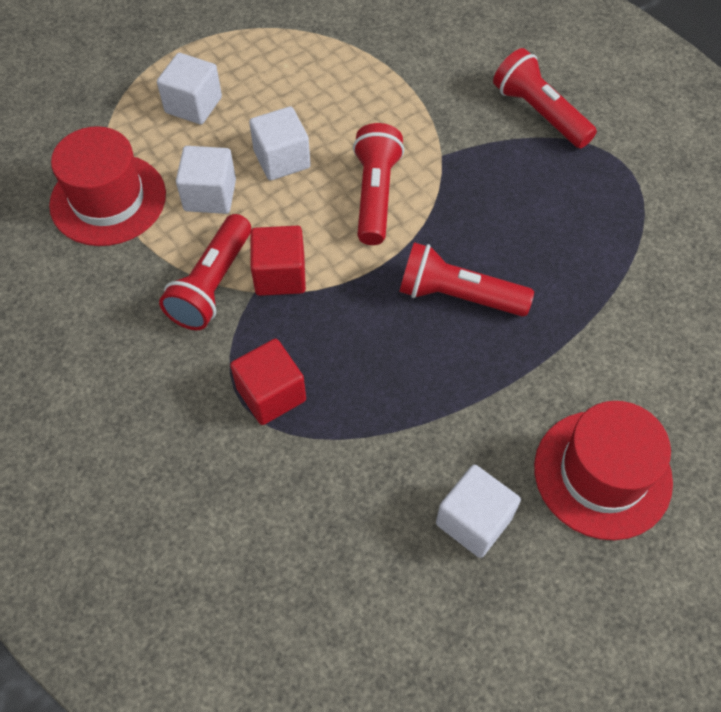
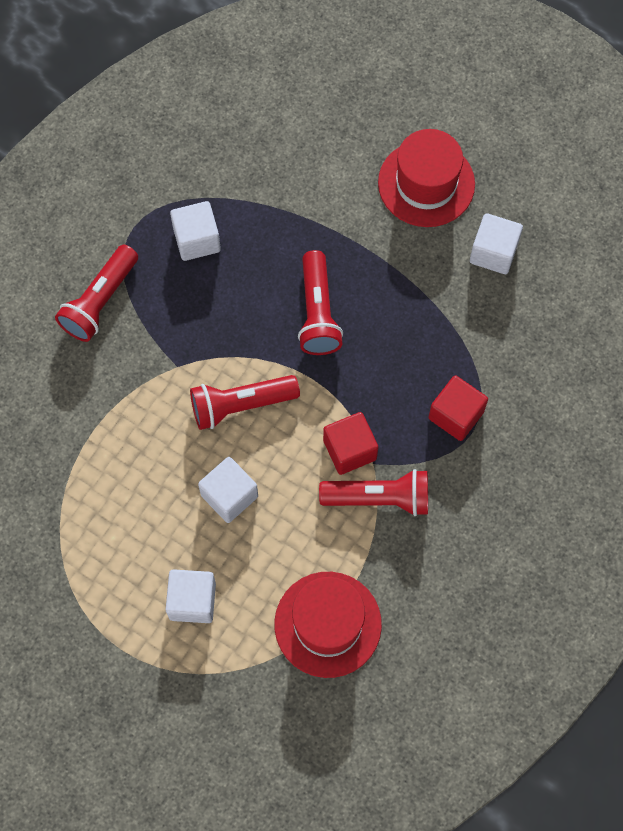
camera: 110 degrees left, 10 degrees up
white cube [176,146,236,214] -> white cube moved to [170,201,221,261]

